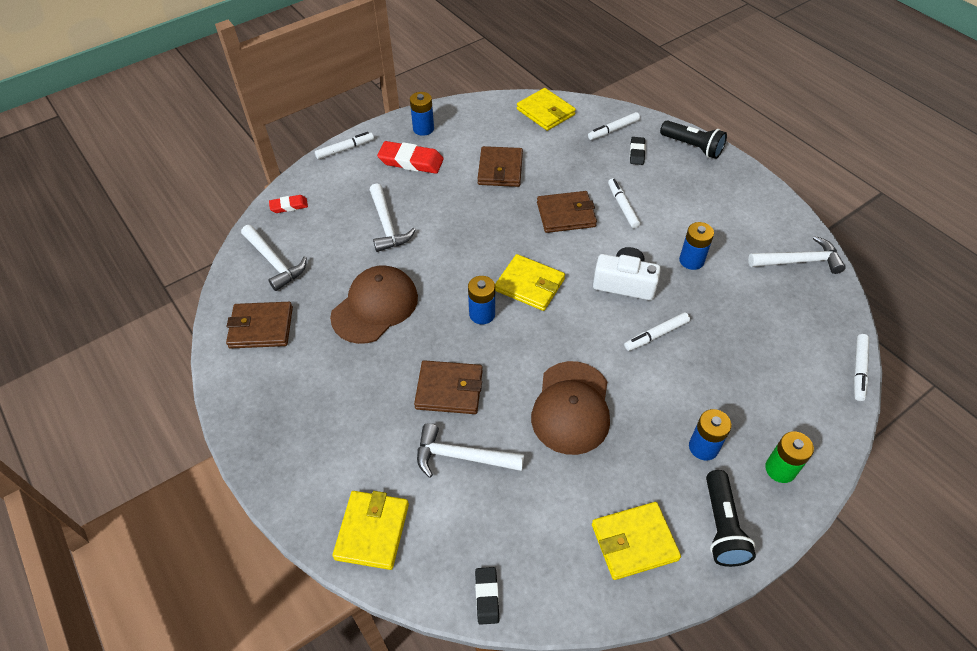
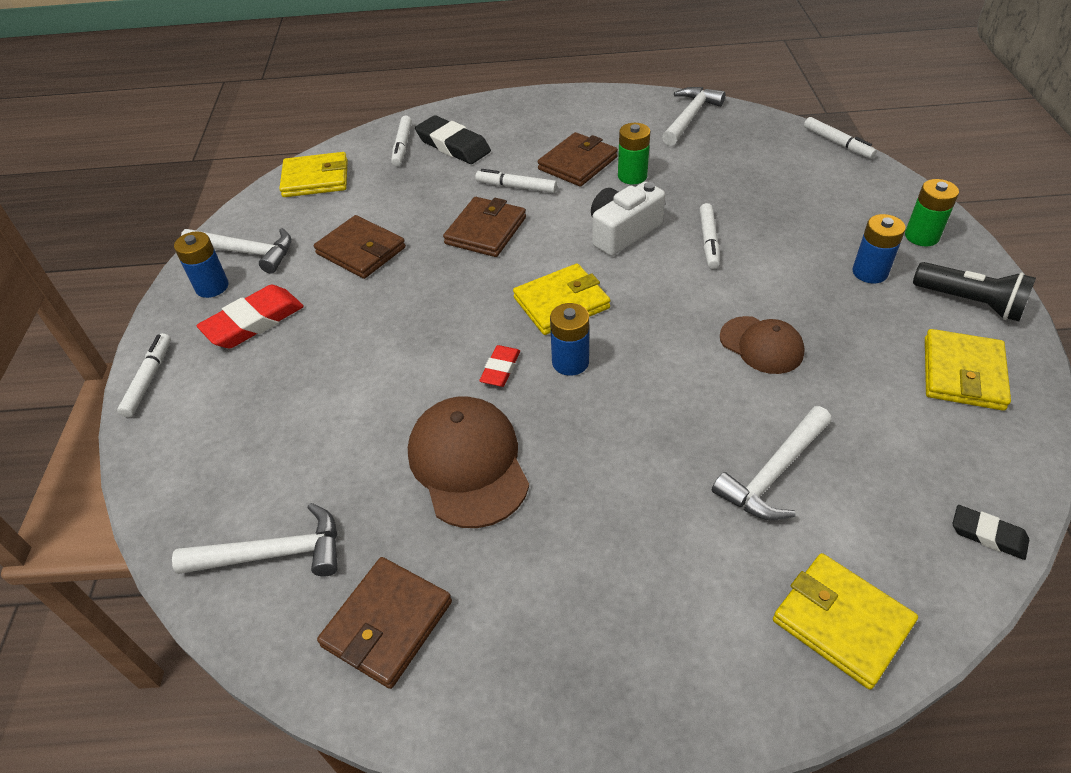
camera: 55 degrees left, 5 degrees down
red eraser [269,195,308,213] -> red eraser moved to [479,345,520,387]
white hammer [370,183,416,252] -> white hammer moved to [181,228,291,273]
brown wallet [414,360,483,414] -> brown wallet moved to [538,132,618,187]
brown cap [531,361,610,455] -> brown cap [720,316,805,374], size x0.63
black eraser [630,137,646,165] -> black eraser [415,115,491,164], size x1.78
black flashlight [660,120,727,159] -> none
blue battery [679,222,714,270] -> green battery [618,123,650,184]

